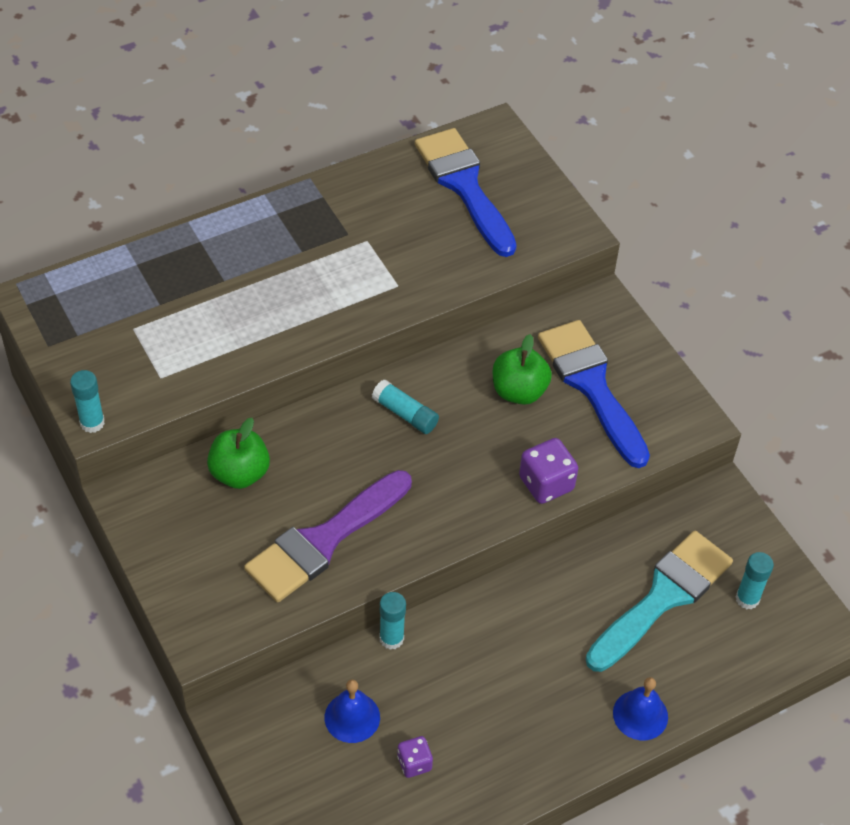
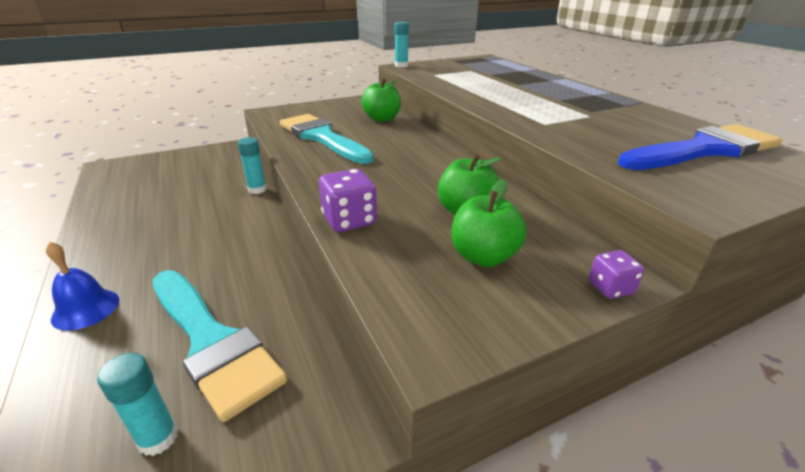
camera: 95 degrees right, 20 degrees down
purple brush [244,470,412,602] -> turquoise brush [280,114,374,164]
blue bell [325,679,380,743] -> none
turquoise glue stick [372,380,439,434] -> none
purple dice [397,736,433,778] -> purple dice moved to [589,250,645,299]
blue brush [538,320,650,468] -> green apple [451,179,527,267]

